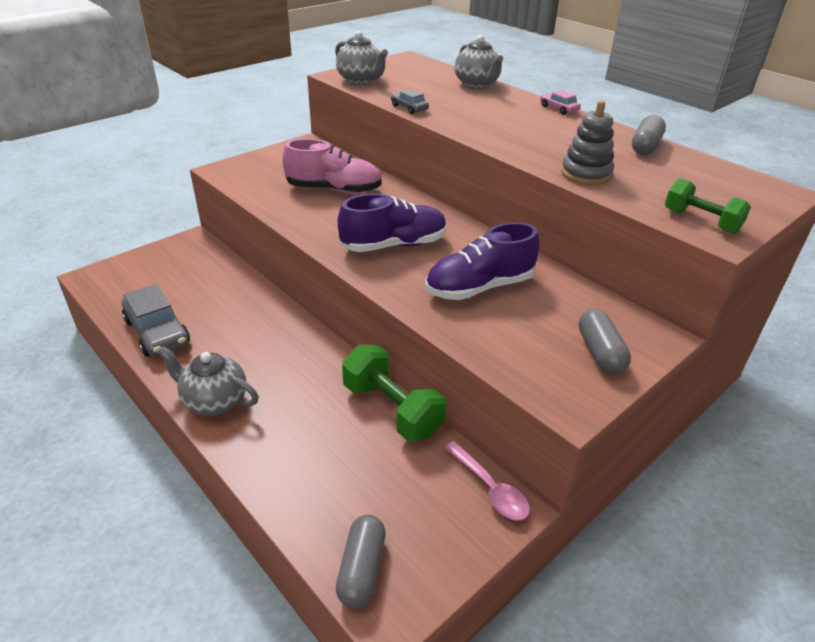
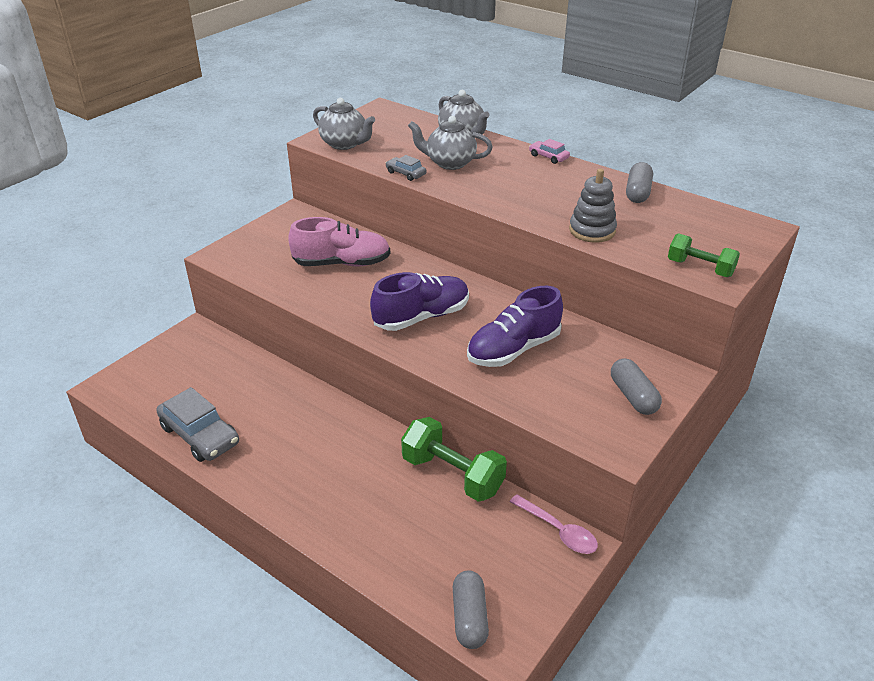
camera: 10 degrees left, 0 degrees up
grey teapot [158,346,259,416] -> grey teapot moved to [408,116,493,170]

